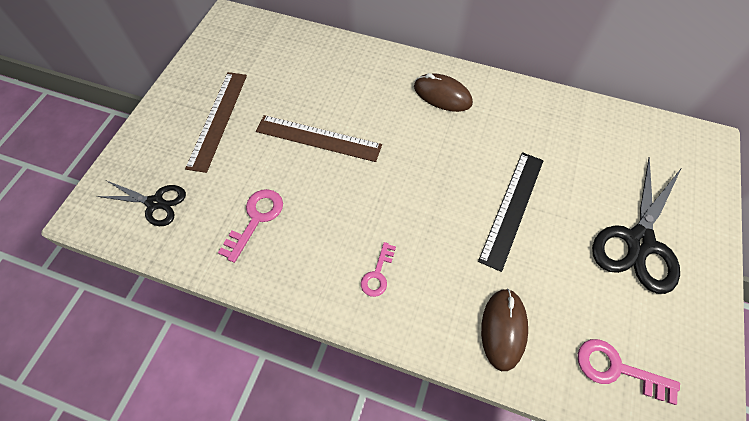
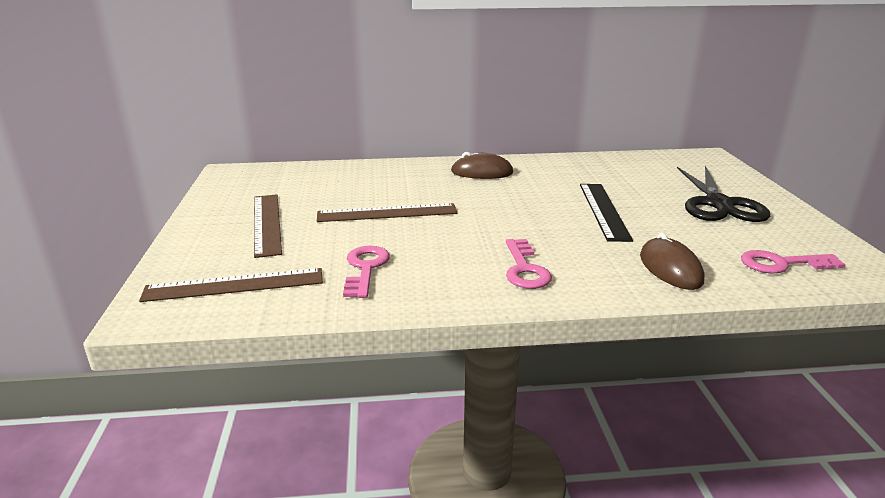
camera: 25 degrees left, 35 degrees down
black scissors [97,181,186,226] -> brown ruler [139,268,323,302]
pink key [361,242,396,297] -> pink key [506,239,552,289], size x1.51

